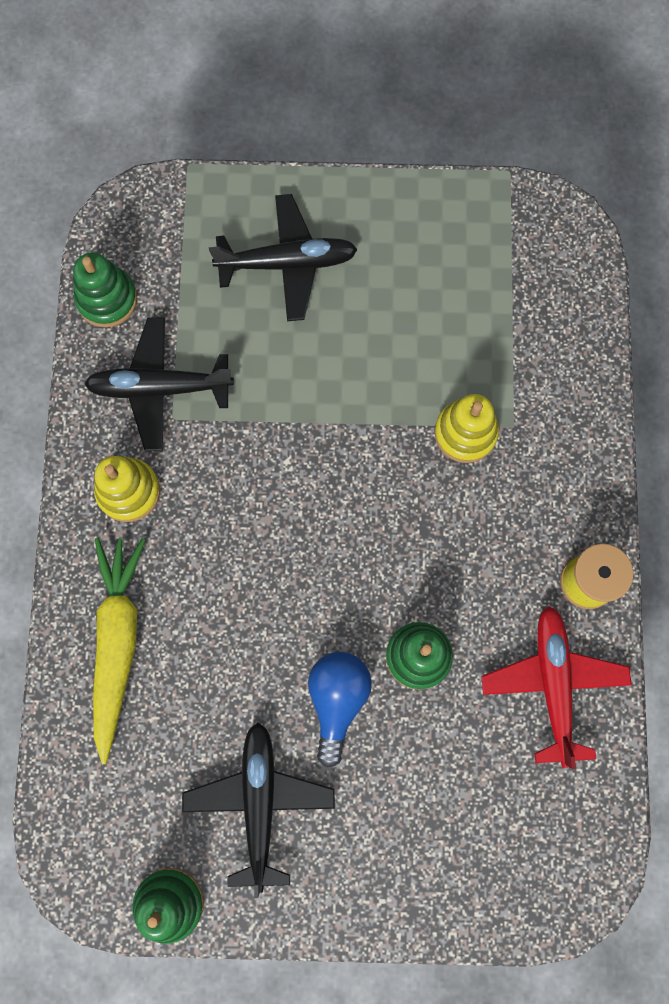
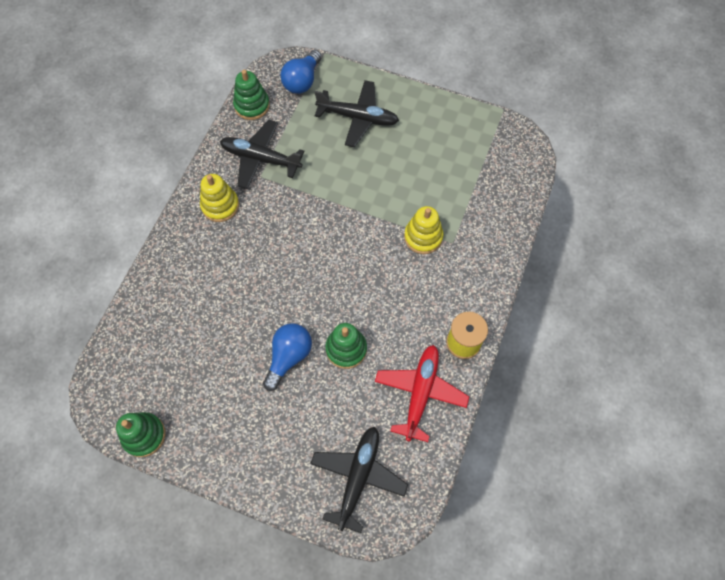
camera: 20 degrees right, 10 degrees down
yellow carrot [93,538,145,764] -> none
black plane [182,722,335,898] -> black plane moved to [310,427,408,533]
none -> blue light bulb [281,50,322,94]

